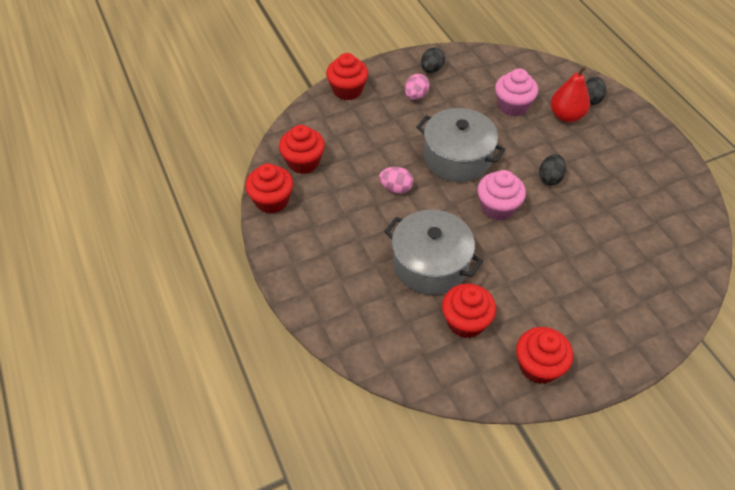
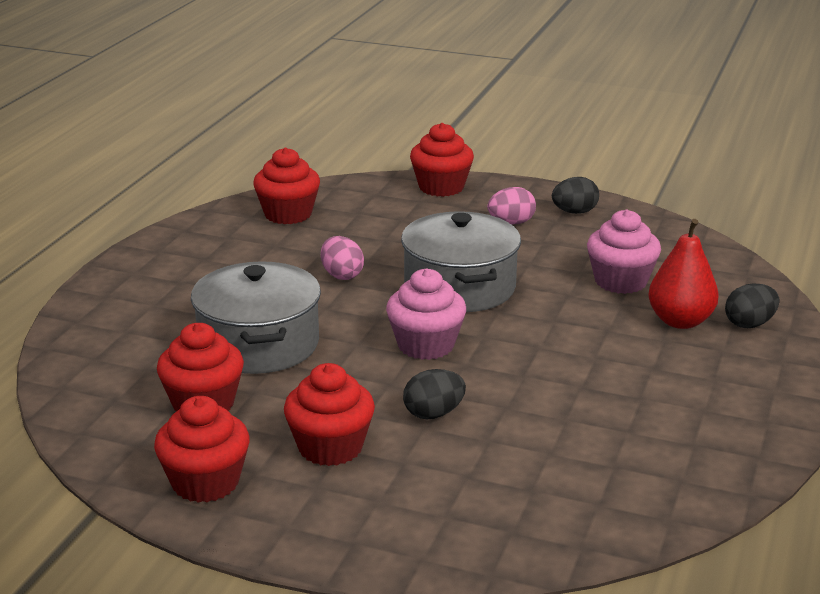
camera: 45 degrees right, 25 degrees down
red cupcake [245,163,293,214] -> red cupcake moved to [284,363,375,466]
black egg [539,154,566,185] -> black egg moved to [403,369,466,419]

